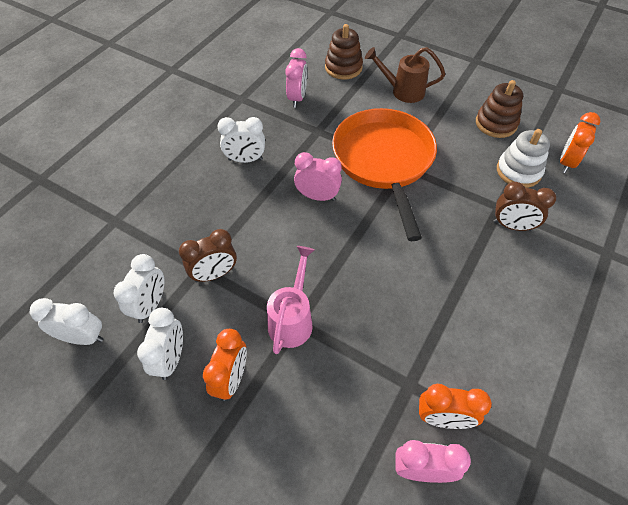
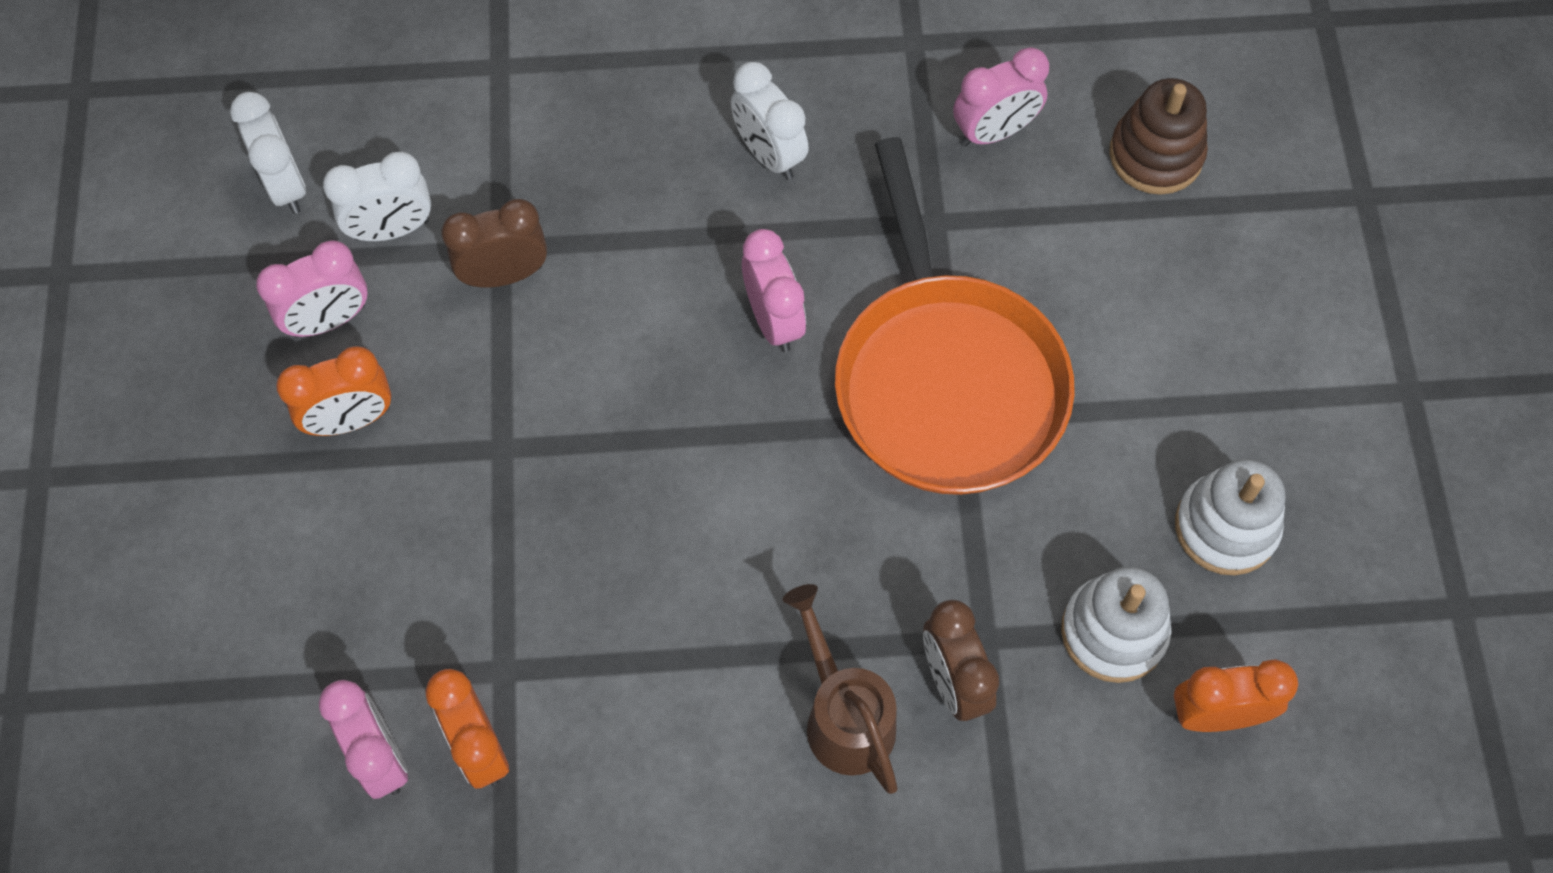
camera: 55 degrees right, 10 degrees up
white clock [137,308,183,380] -> pink clock [256,240,368,337]
brown clock [179,229,237,282] -> brown clock turned 135 degrees clockwise [441,199,547,288]
pink watering can [267,246,315,354] -> none
orange pan [332,108,437,241] -> orange pan turned 120 degrees clockwise [835,137,1075,495]
brown watering can [365,47,445,103] -> brown watering can moved to [782,584,898,794]
brown stacking toy [476,80,523,138] -> white stacking toy [1175,459,1286,575]

